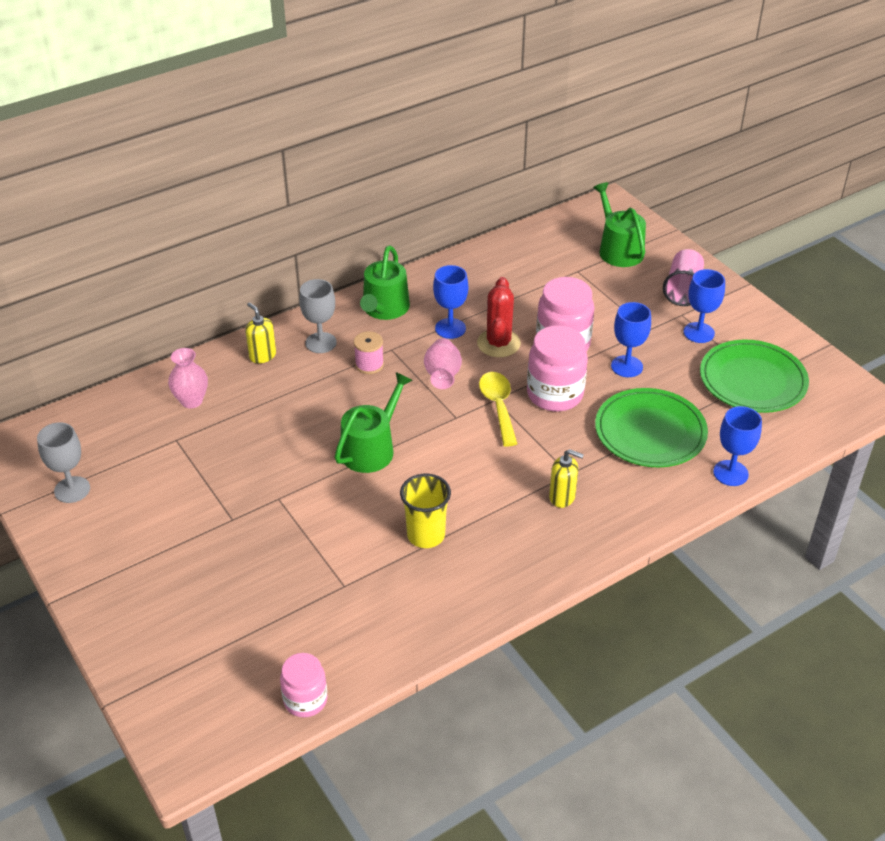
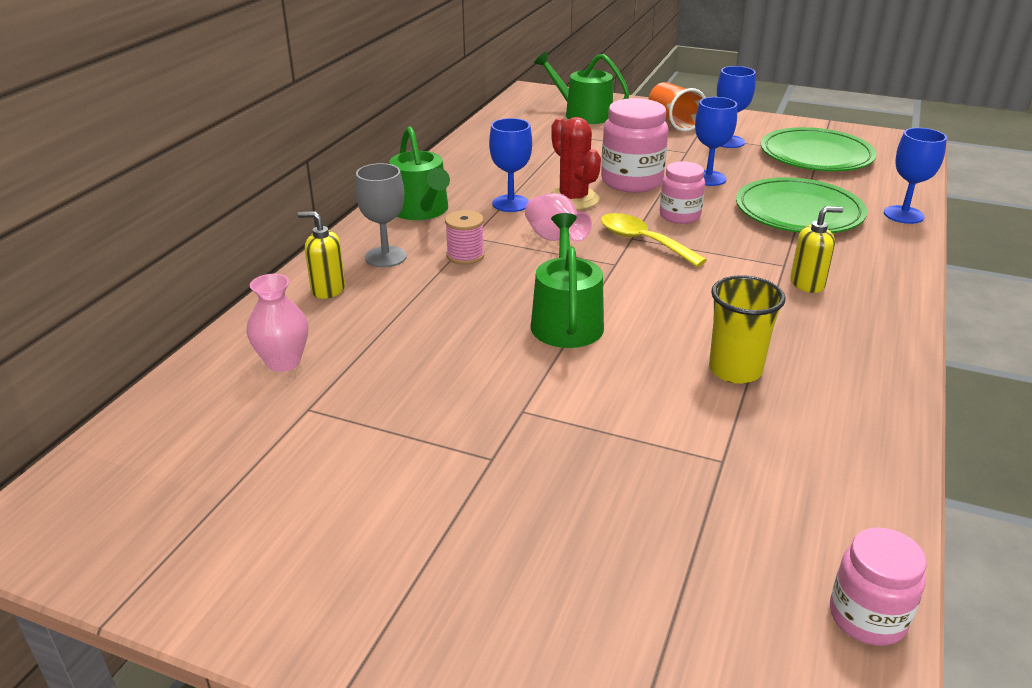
camera: 35 degrees left, 10 degrees down
grey goblet [37,422,90,503] -> none
pink jar [527,325,588,412] -> pink jar [660,162,705,224], size x0.62
pink cup [663,249,704,306] -> orange cup [648,82,706,132]

